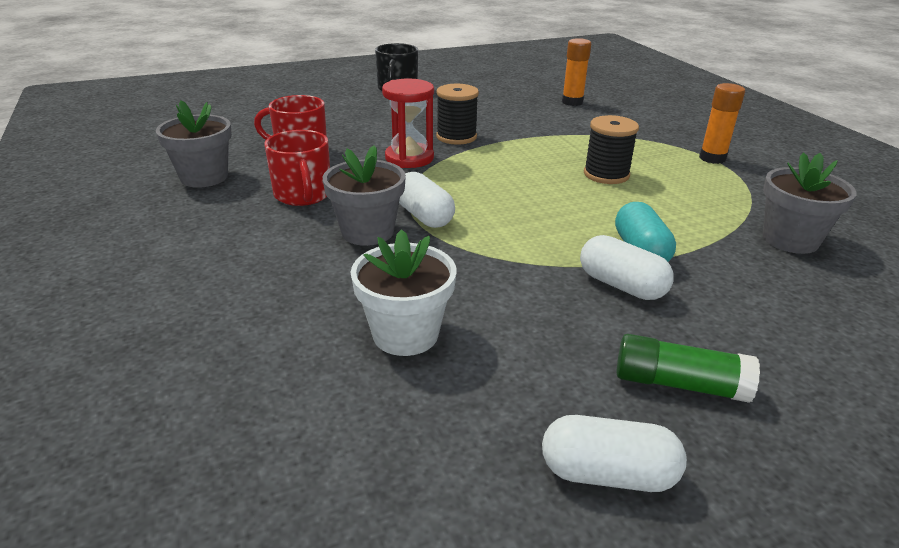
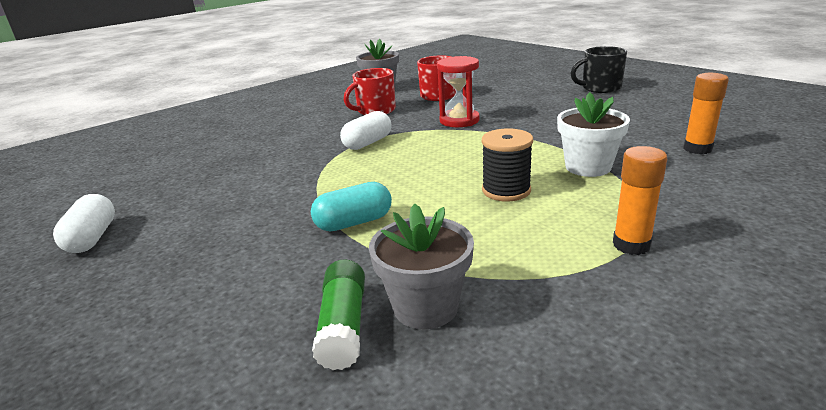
camera: 75 degrees right, 5 degrees down
grey flower pot [323,145,406,246] -> none
white flower pot [351,229,456,356] -> white flower pot moved to [557,92,630,177]
black spool [436,84,479,145] -> none
white capsule [580,235,674,300] -> none
green glue stick [616,334,760,403] -> green glue stick moved to [312,259,365,370]

